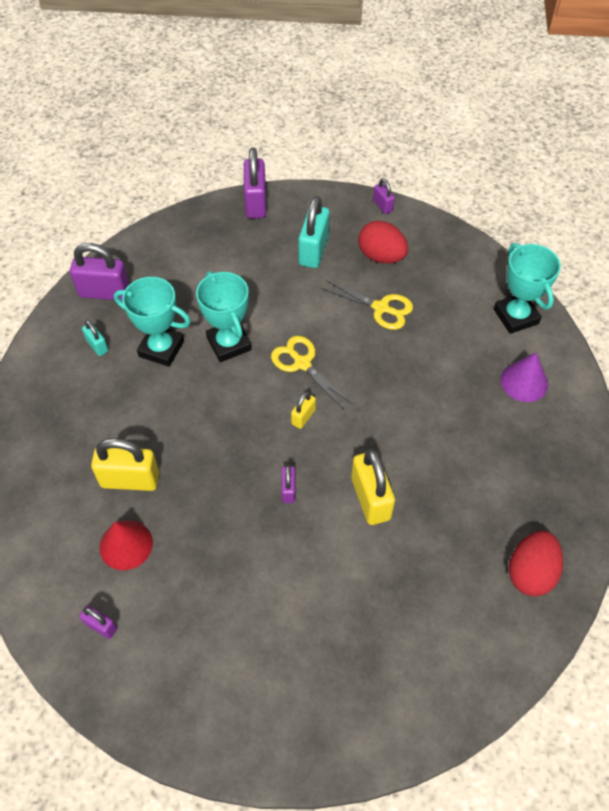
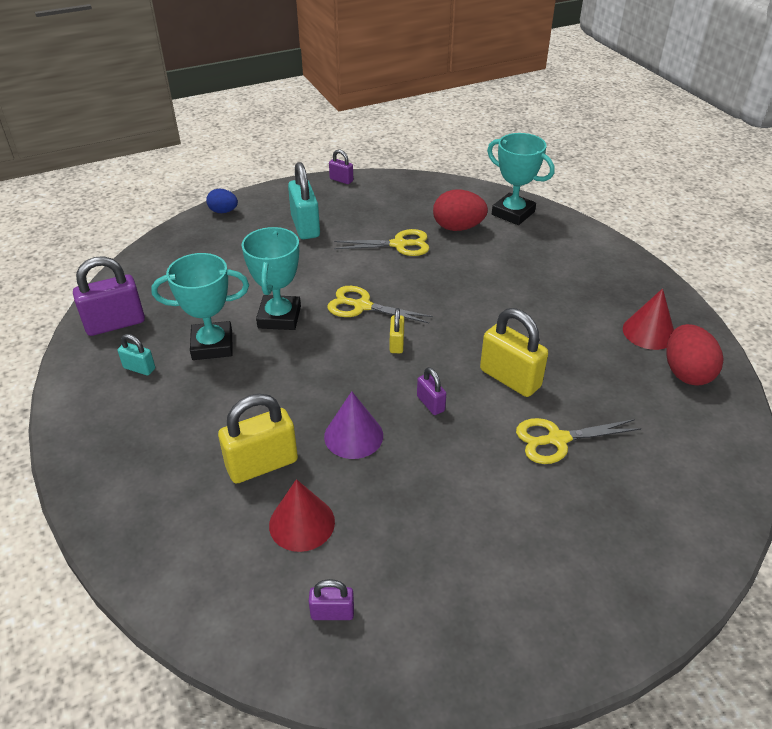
camera: 30 degrees left, 15 degrees down
turquoise trophy [196,271,252,362] -> turquoise trophy turned 60 degrees clockwise [241,227,301,330]
purple padlock [244,148,267,219] -> blue egg [206,189,238,213]
red egg [358,221,408,263] -> red egg moved to [433,189,488,231]
purple cone [500,352,548,402] -> purple cone moved to [324,391,383,459]
none -> yellow scissors [516,418,642,464]
none -> red cone [623,288,674,350]

